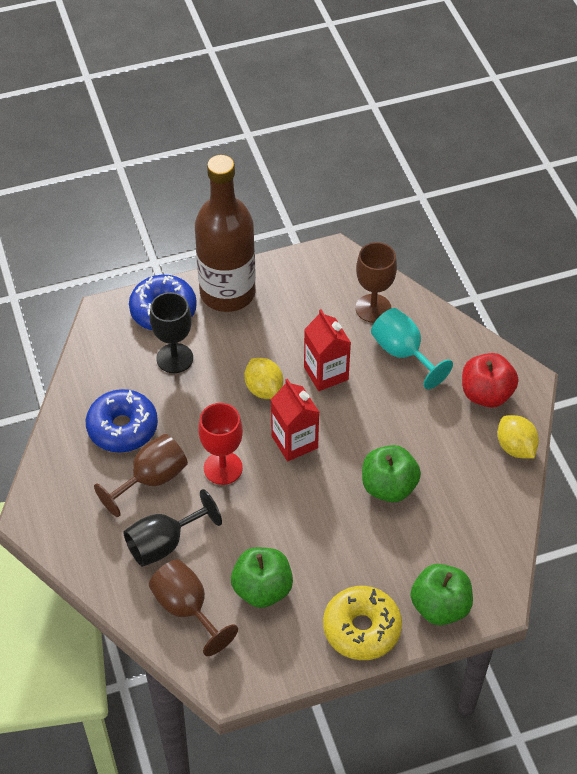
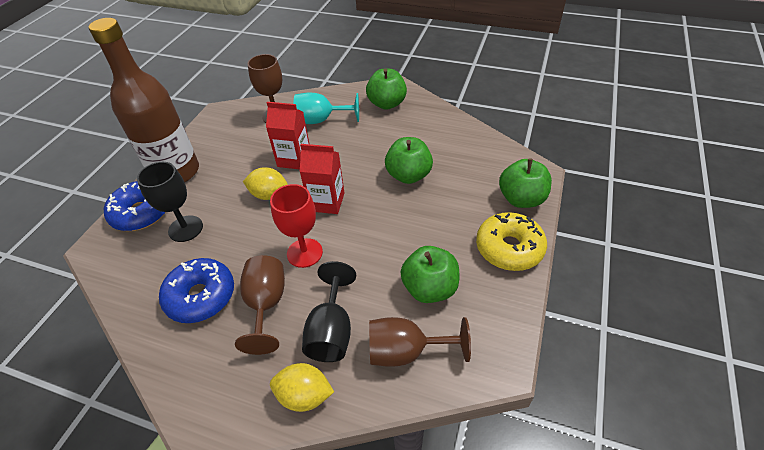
camera: 50 degrees left, 5 degrees down
red apple [462,353,518,408] -> green apple [366,69,407,110]
yellow lemon [497,415,539,459] -> yellow lemon moved to [270,363,334,412]

